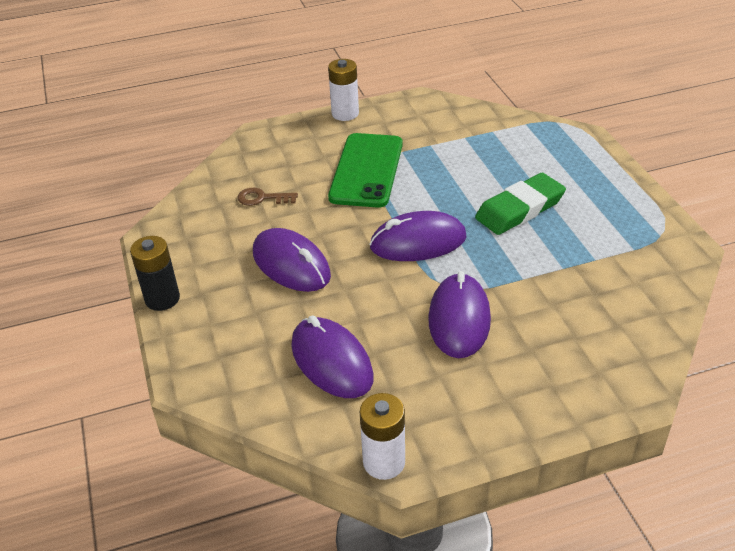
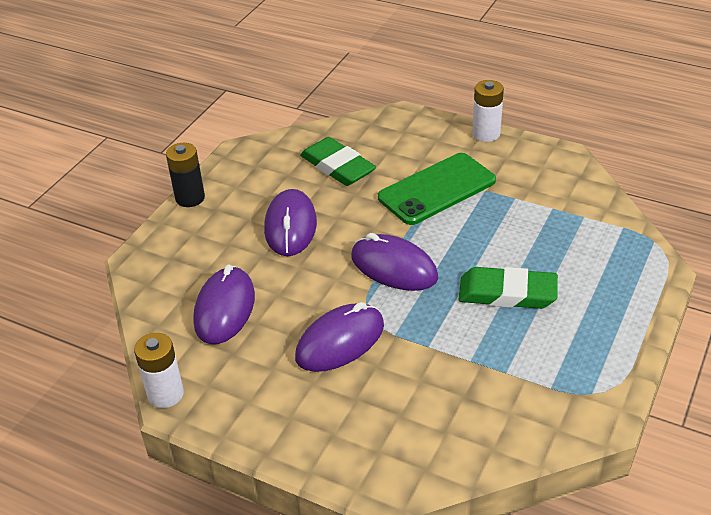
camera: 45 degrees right, 0 degrees up
brown key [238,188,298,206] -> green eraser [300,137,376,186]

